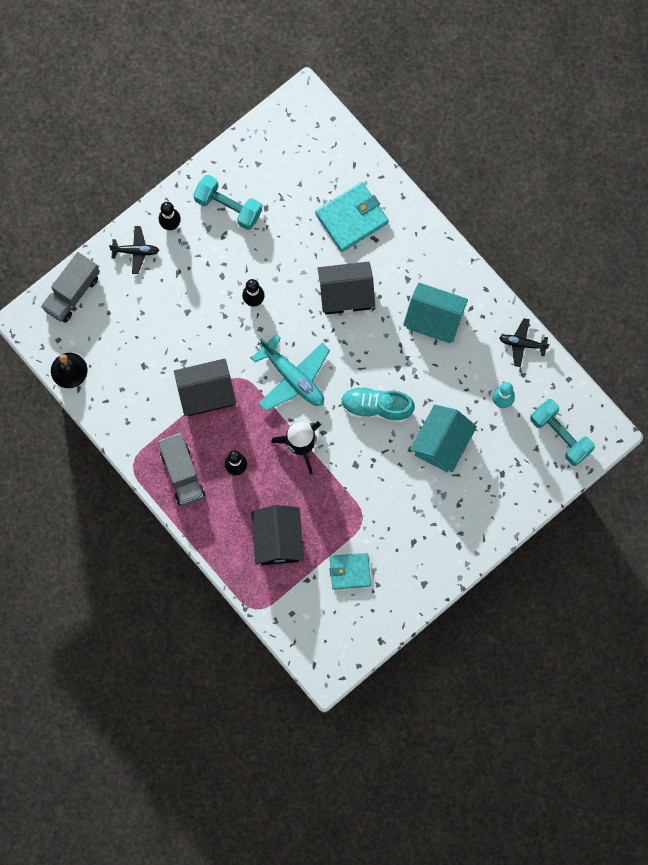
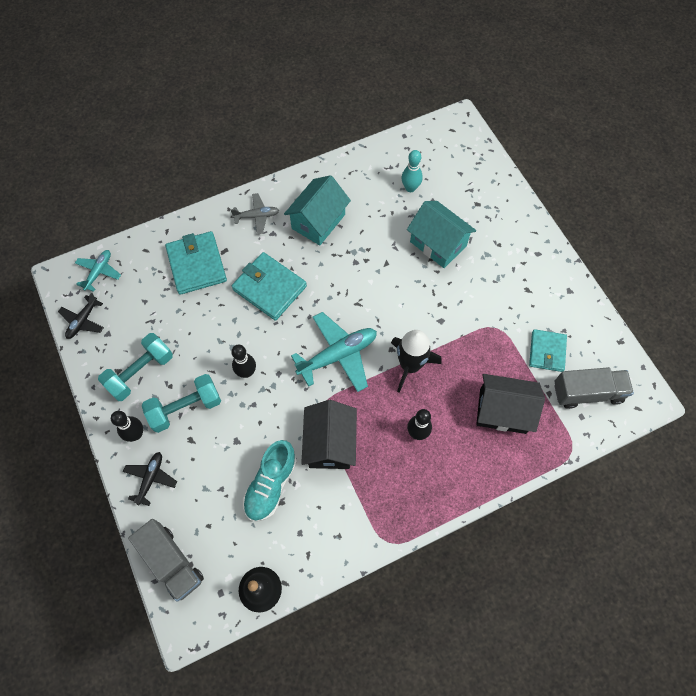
camera: 75 degrees left, 10 degrees down
grey truck [158,433,205,506] -> grey truck moved to [554,367,634,409]
black house [317,262,375,314] -> turquoise wallet [232,252,307,321]
turquoise shoe [341,386,415,423] -> turquoise shoe moved to [243,440,297,522]
black plane [500,318,549,367] -> black plane moved to [58,292,104,339]
turquoise dumbbell [530,399,595,466] -> turquoise dumbbell moved to [142,374,221,433]
none -> turquoise plane [75,250,121,292]
none -> grey plane [231,193,279,234]

